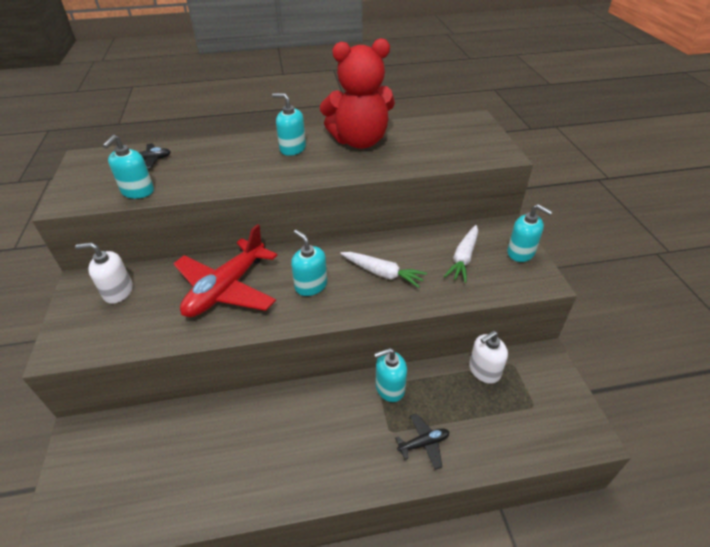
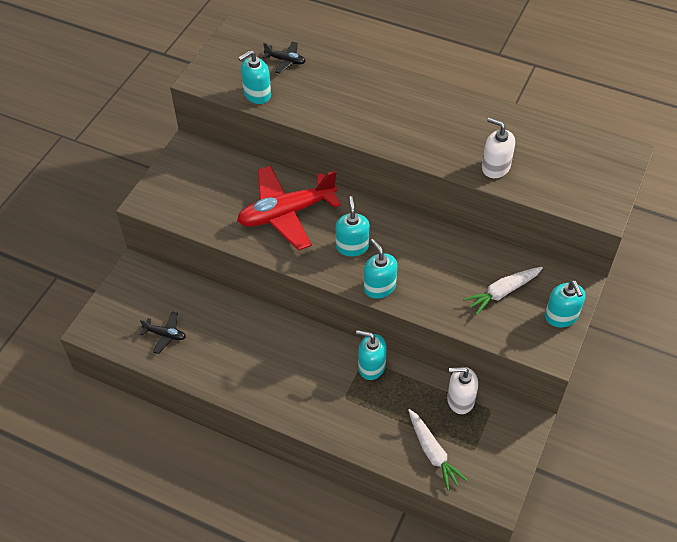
camera: 35 degrees right, 10 degrees up
white soap dispenser [75,242,133,304] -> white soap dispenser moved to [482,117,515,178]
turquoise soap dispenser [272,93,306,156] -> turquoise soap dispenser moved to [364,239,398,299]
red teddy bear [320,38,395,149] -> none
white carrot [340,252,427,288] -> white carrot moved to [408,409,467,491]
black plane [395,413,449,470] -> black plane moved to [140,312,186,354]

